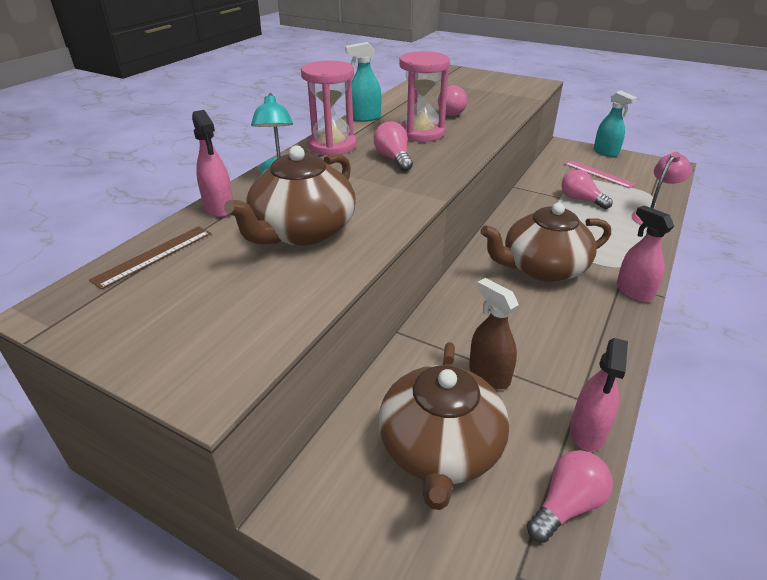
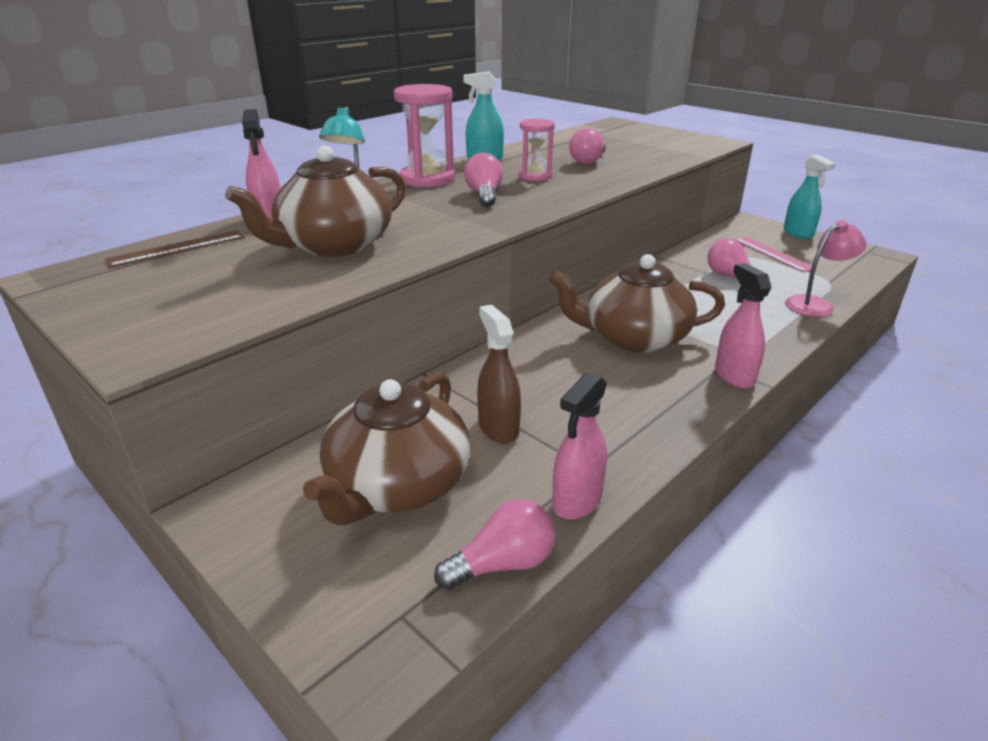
camera: 15 degrees right, 5 degrees down
pink hourglass [399,51,450,142] -> pink hourglass [519,119,555,181], size x0.62

